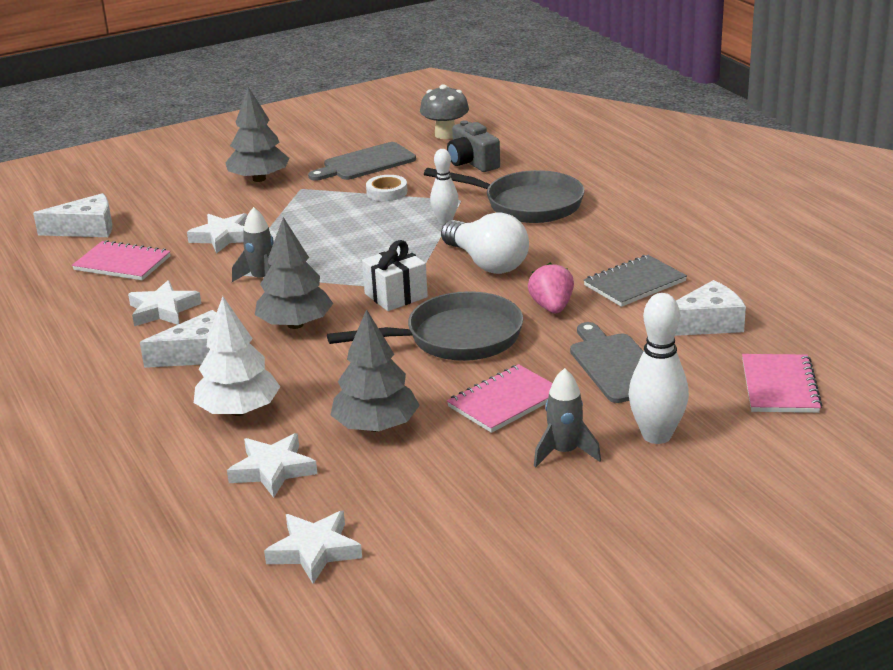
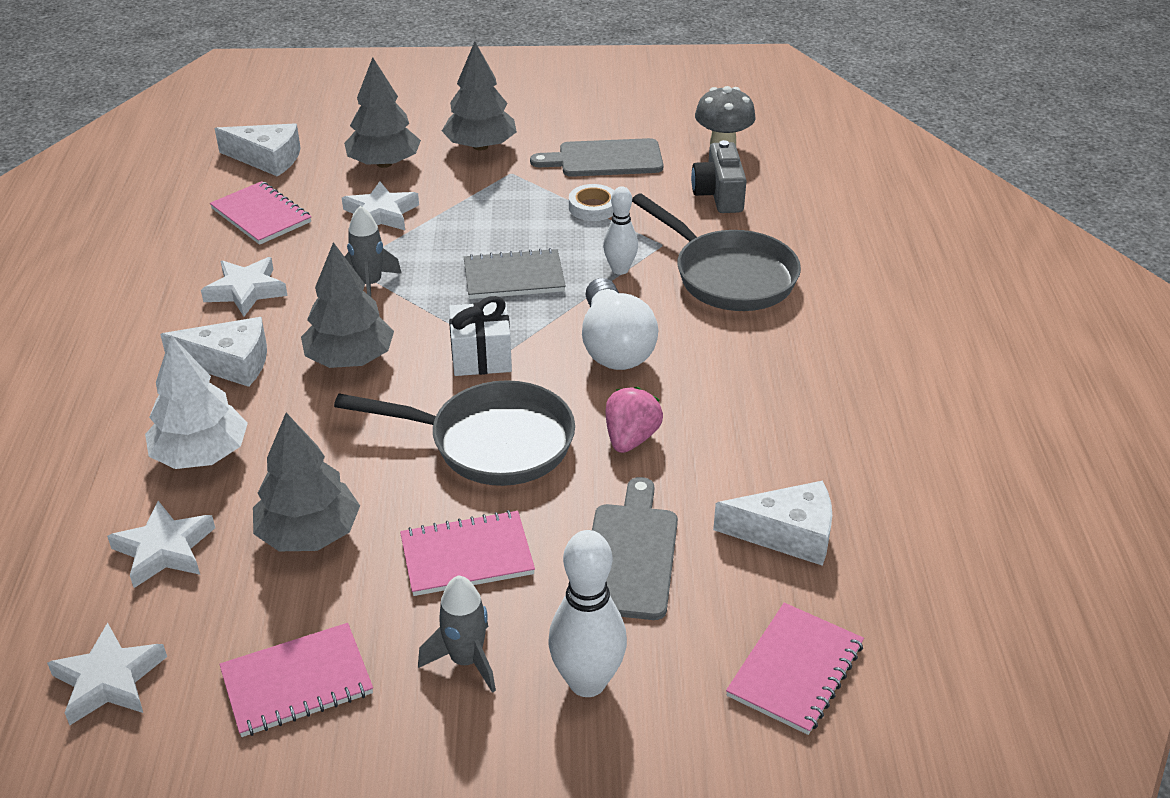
camera: 25 degrees right, 10 degrees up
grey notebook [584,255,687,307] -> grey notebook moved to [464,248,566,299]
none -> pink notebook [219,623,373,737]
none -> grey tree [344,57,421,168]

